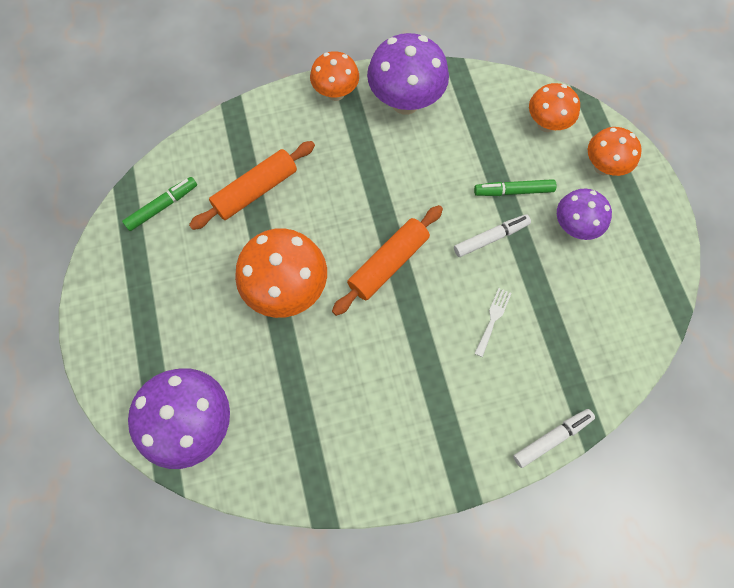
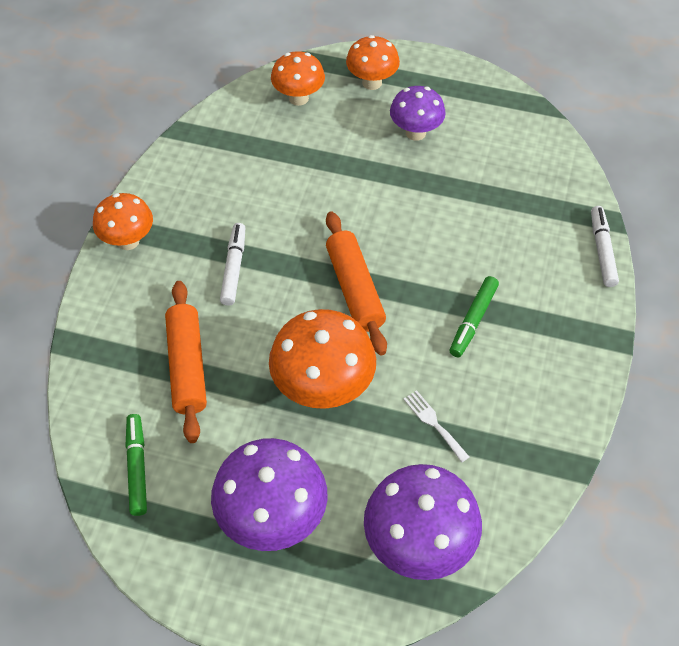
camera: 60 degrees left, 15 degrees down
purple mushroom [367,33,449,115] -> purple mushroom moved to [211,438,328,551]
white marker [454,214,531,257] -> white marker moved to [220,223,245,306]
green marker [474,179,557,196] -> green marker moved to [450,276,499,357]
white fork [474,288,511,357] -> white fork moved to [403,390,469,463]

